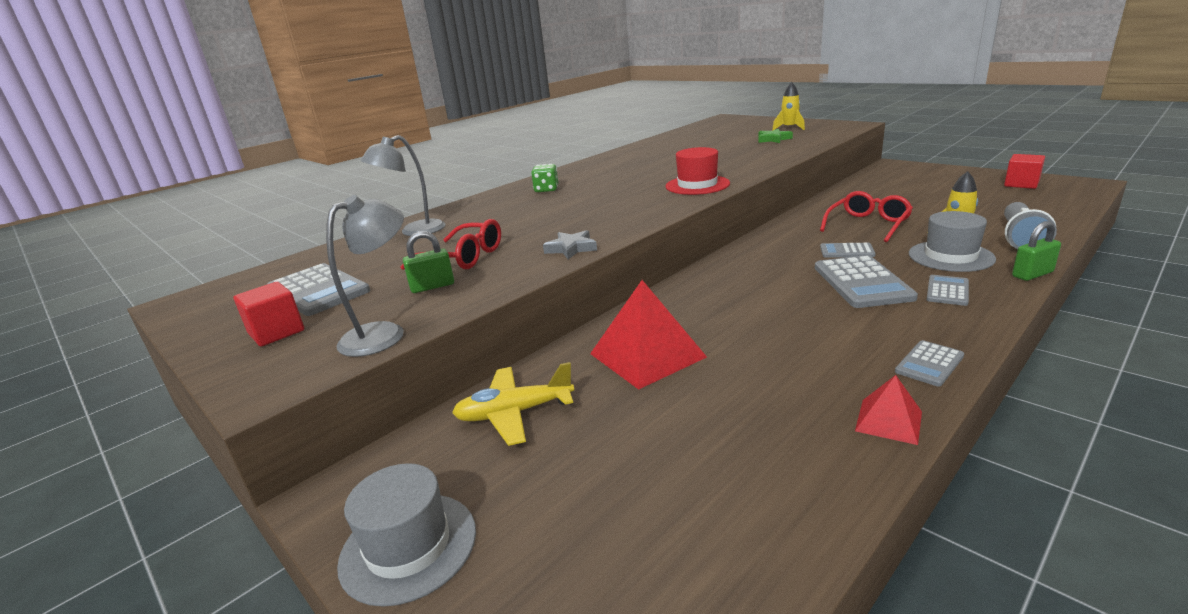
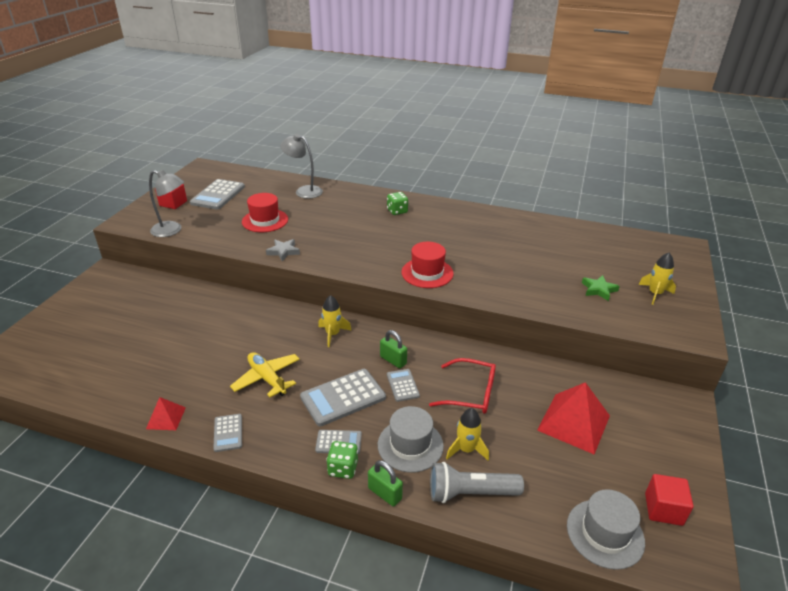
camera: 60 degrees right, 10 degrees up
grey hat [337,463,476,607] -> grey hat moved to [567,489,645,570]
red glasses [400,219,501,270] -> red hat [242,193,288,232]
green padlock [403,231,454,293] -> green padlock moved to [380,330,407,368]
yellow plane [452,362,574,446] -> yellow plane moved to [230,352,300,397]
red pyramid [590,280,707,390] -> red pyramid moved to [537,382,610,454]
grey calculator [895,340,964,387] -> grey calculator turned 120 degrees counterclockwise [213,414,242,452]
none -> yellow rocket [318,295,352,347]
none -> green dice [326,441,358,479]

